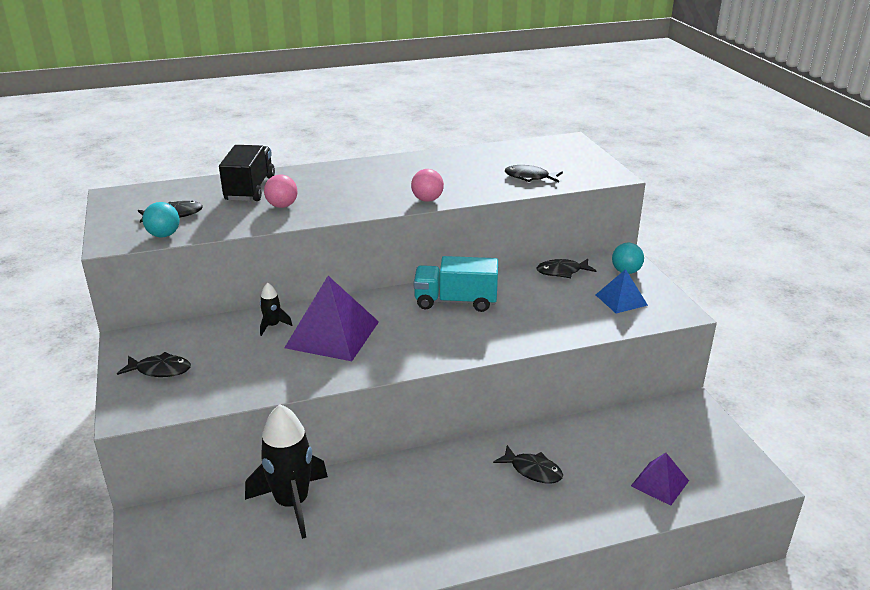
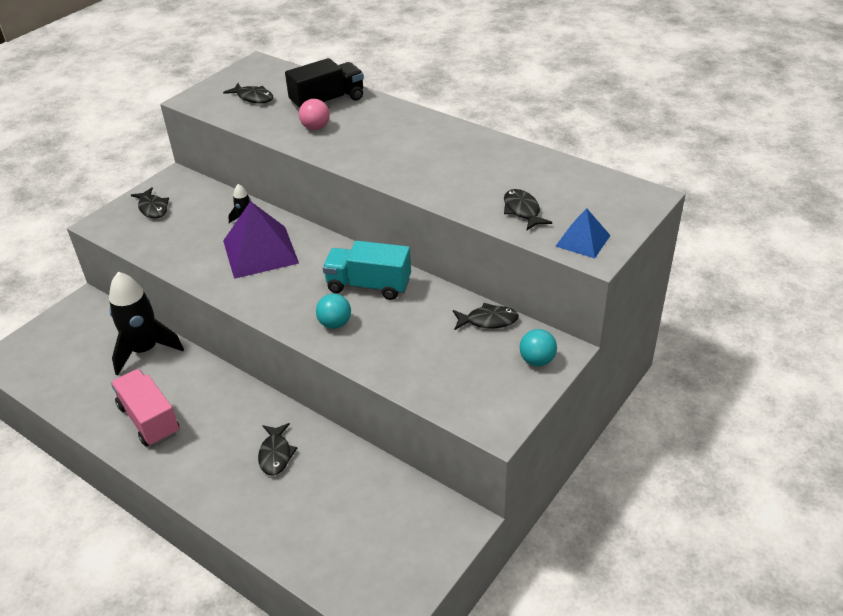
camera: 55 degrees right, 10 degrees up
turquoise ball [142,202,180,238] -> turquoise ball moved to [316,294,351,329]
pink ball [411,169,444,202] -> none
turquoise truck [414,256,498,312] -> turquoise truck turned 45 degrees counterclockwise [323,241,411,300]
black fish [537,259,596,278] -> black fish turned 135 degrees clockwise [453,303,519,330]
blue pyramid [596,269,648,313] -> blue pyramid moved to [556,208,611,258]
purple pyramid [631,453,689,506] -> none
none -> pink truck [111,369,180,447]

